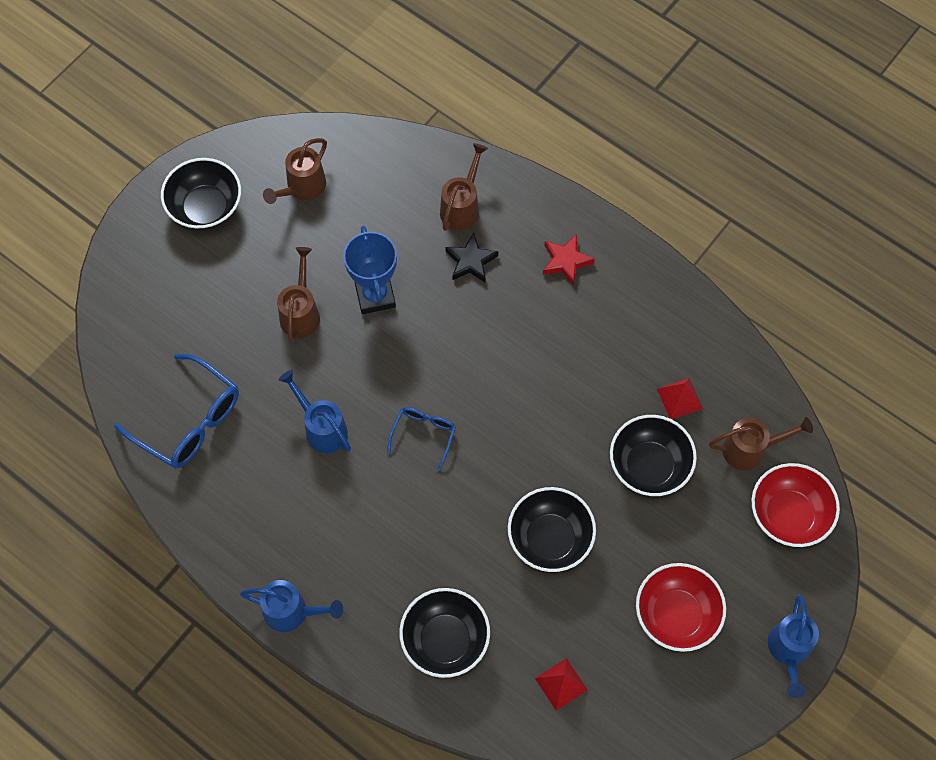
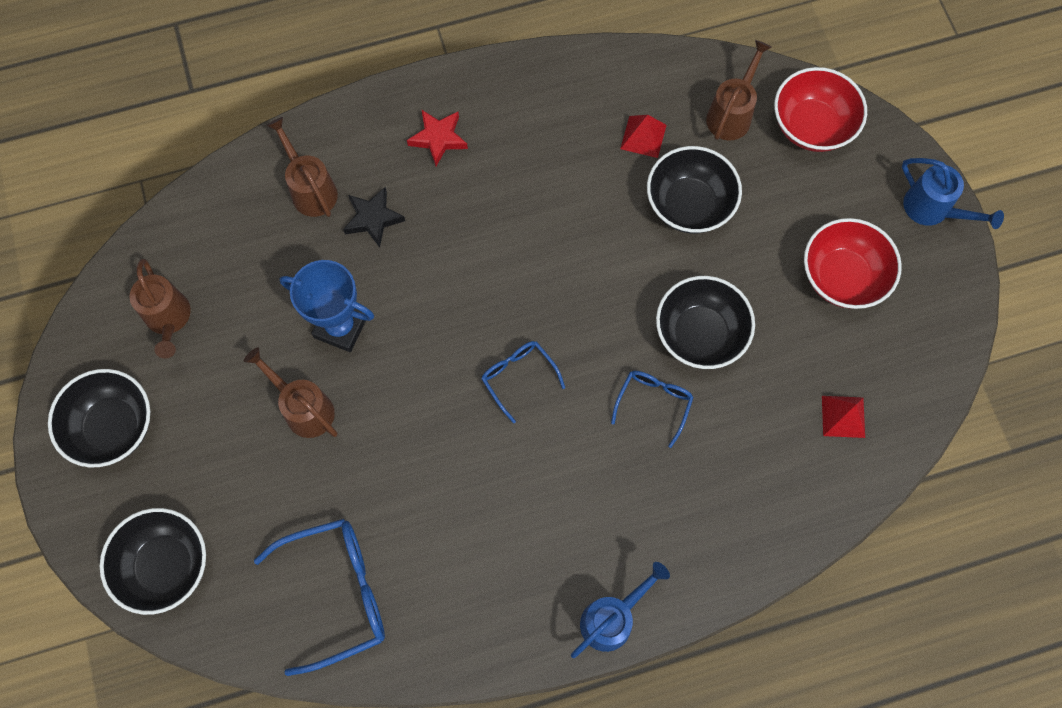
camera: 55 degrees left, 5 degrees up
blue watering can [279,370,351,453] -> none
black bowl [399,588,490,678] -> black bowl moved to [100,508,206,615]
none -> blue glasses [611,371,694,448]

